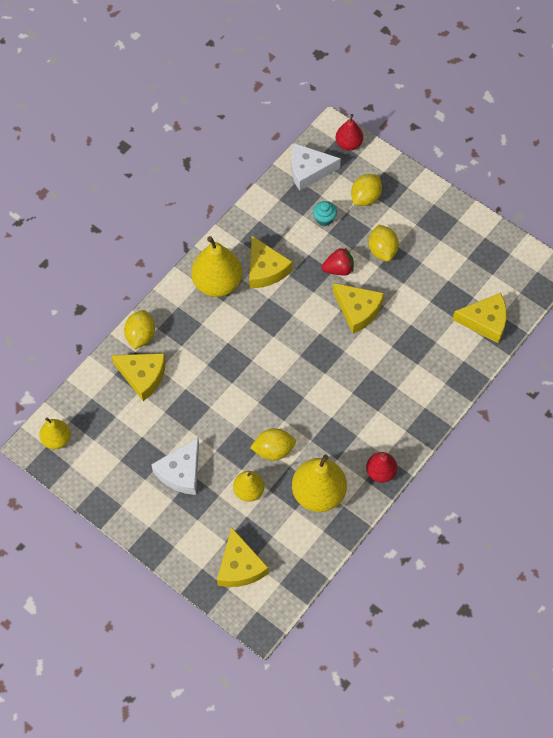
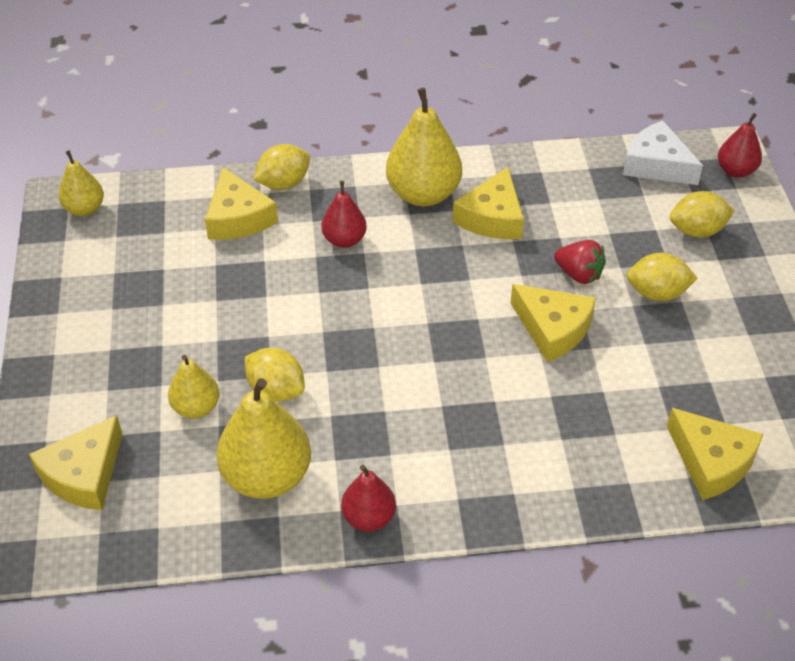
camera: 45 degrees right, 15 degrees down
white cheese [151,437,199,495] -> none
turquoise cupcake [313,201,337,226] -> none
yellow cheese [333,283,384,333] -> yellow cheese turned 45 degrees counterclockwise [511,284,596,362]
yellow lemon [369,224,399,261] -> yellow lemon turned 60 degrees clockwise [627,253,698,301]
none -> red pear [322,181,367,248]

